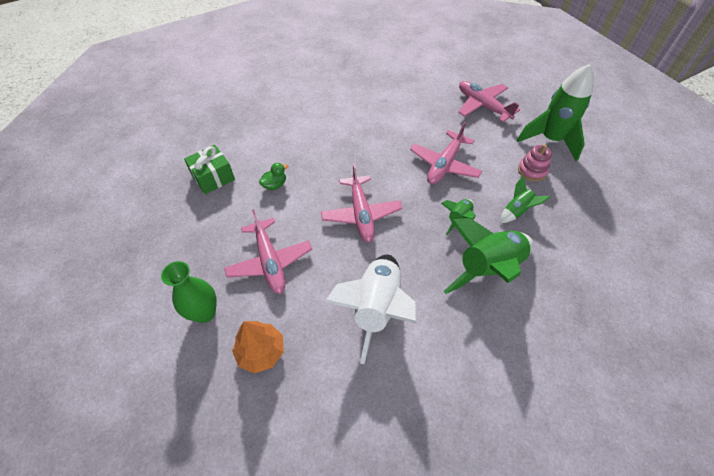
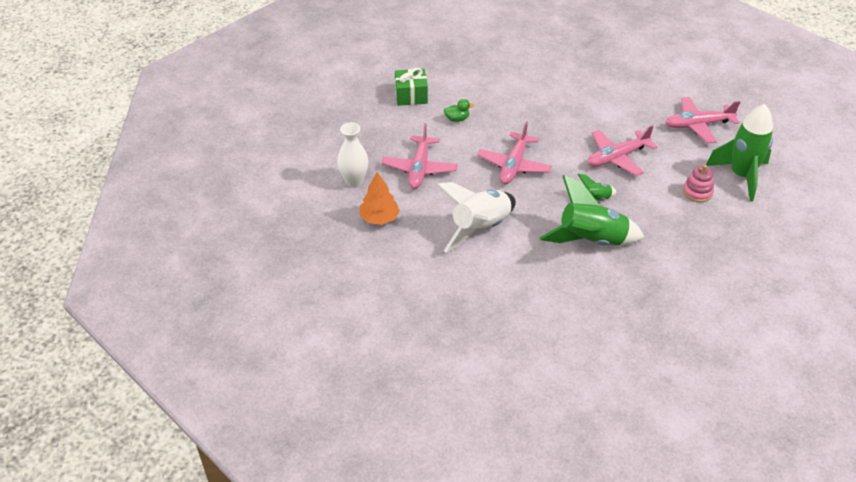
camera: 30 degrees right, 10 degrees down
green vase [161,261,217,323] -> white vase [337,123,368,187]
pink plane [458,81,520,122] -> pink plane turned 90 degrees counterclockwise [665,97,740,143]
green rocket [500,176,551,223] -> none

